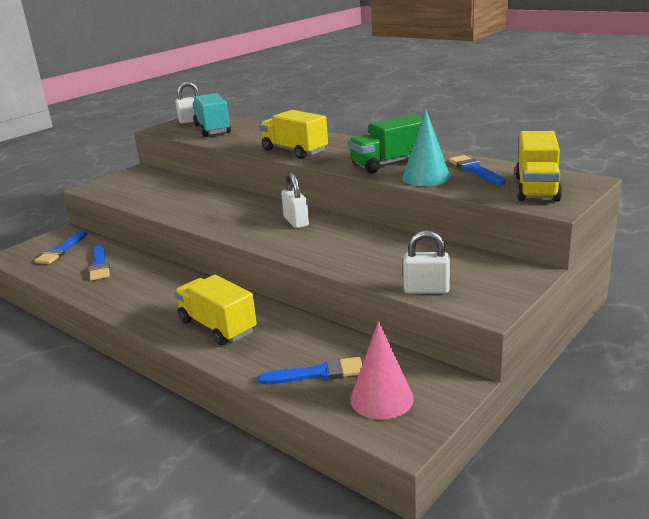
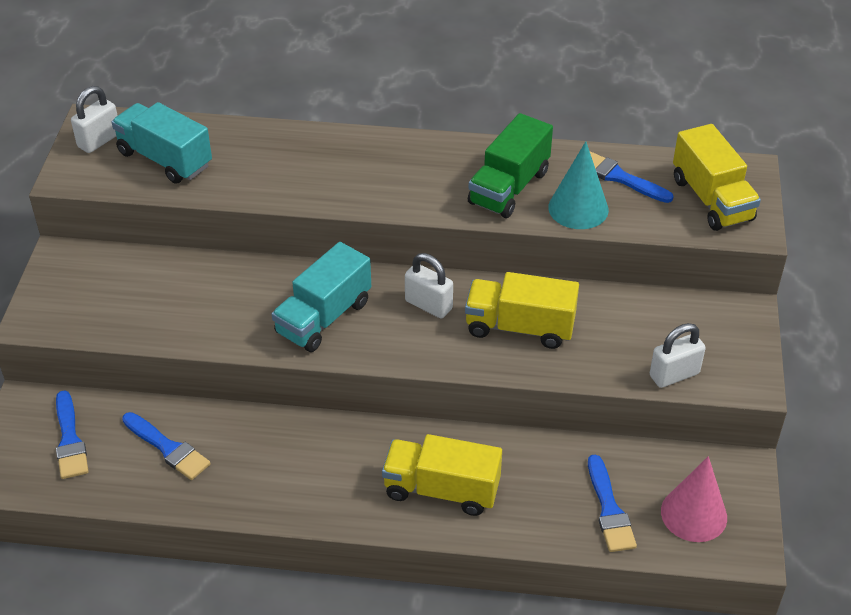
camera: 35 degrees left, 20 degrees up
blue brush [258,357,362,384] -> blue brush turned 120 degrees clockwise [588,454,637,552]
yellow truck [260,110,328,159] -> yellow truck moved to [465,272,579,349]
none -> turquoise truck [272,242,371,352]

